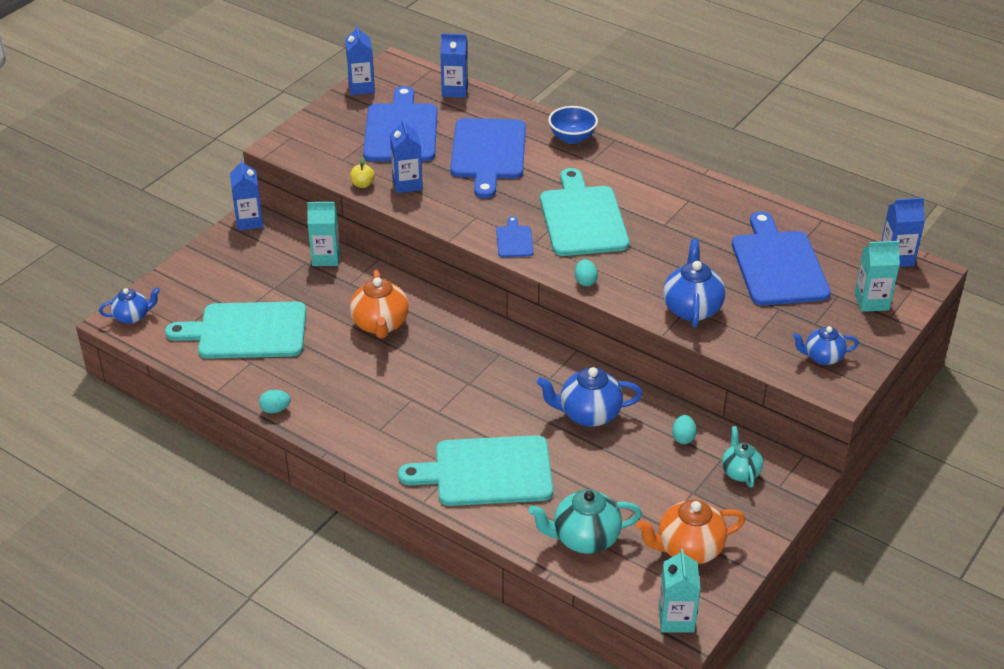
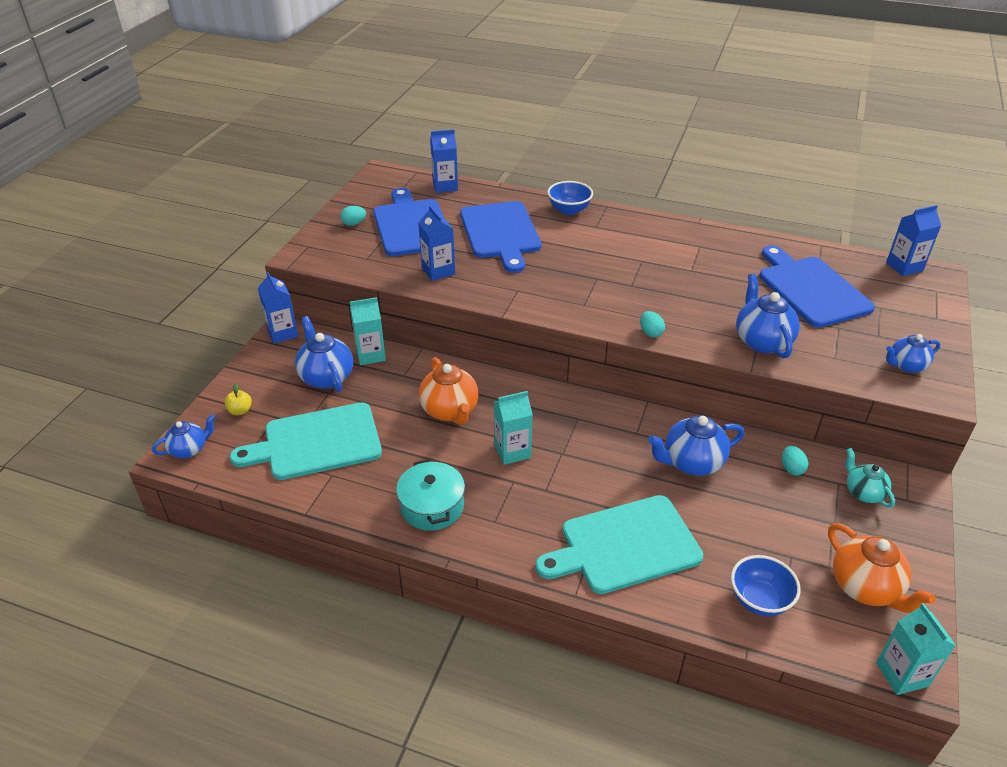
camera: 15 degrees left, 0 degrees up
turquoise egg [259,390,291,413] -> turquoise egg moved to [340,206,366,226]
blue carton [345,25,375,95] -> none
yellow apple [350,157,375,188] -> yellow apple moved to [225,383,252,415]
blue cutting board [496,216,533,257] -> none
turquoise teapot [529,489,642,554] -> blue bowl [731,555,801,616]
turquoise cutting board [540,168,629,256] -> none
orange teapot [636,500,746,564] -> orange teapot turned 90 degrees counterclockwise [828,523,936,613]
turquoise carton [855,241,900,312] -> turquoise carton moved to [494,391,533,465]
none -> blue teapot [295,316,353,392]
none -> turquoise pot [396,459,465,531]

